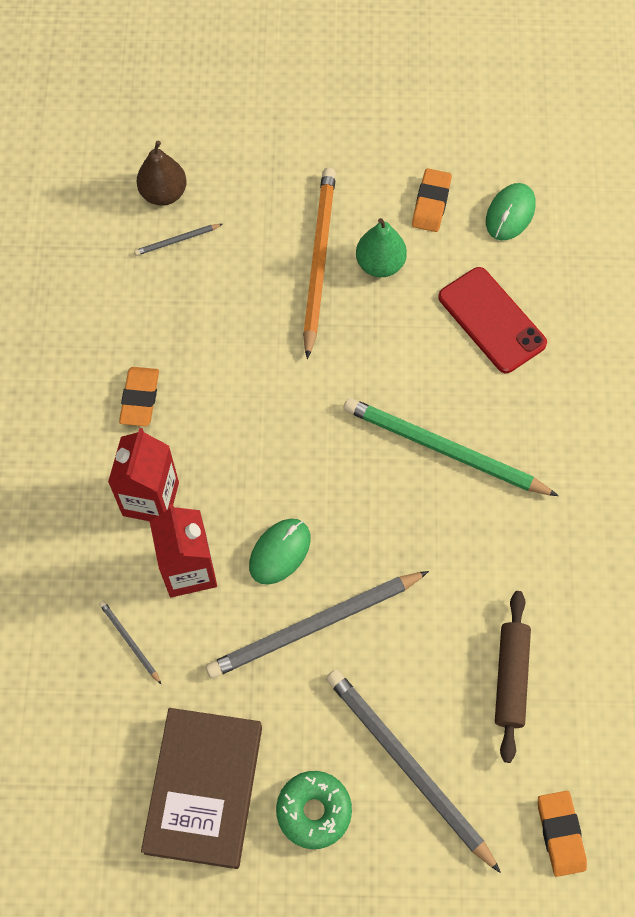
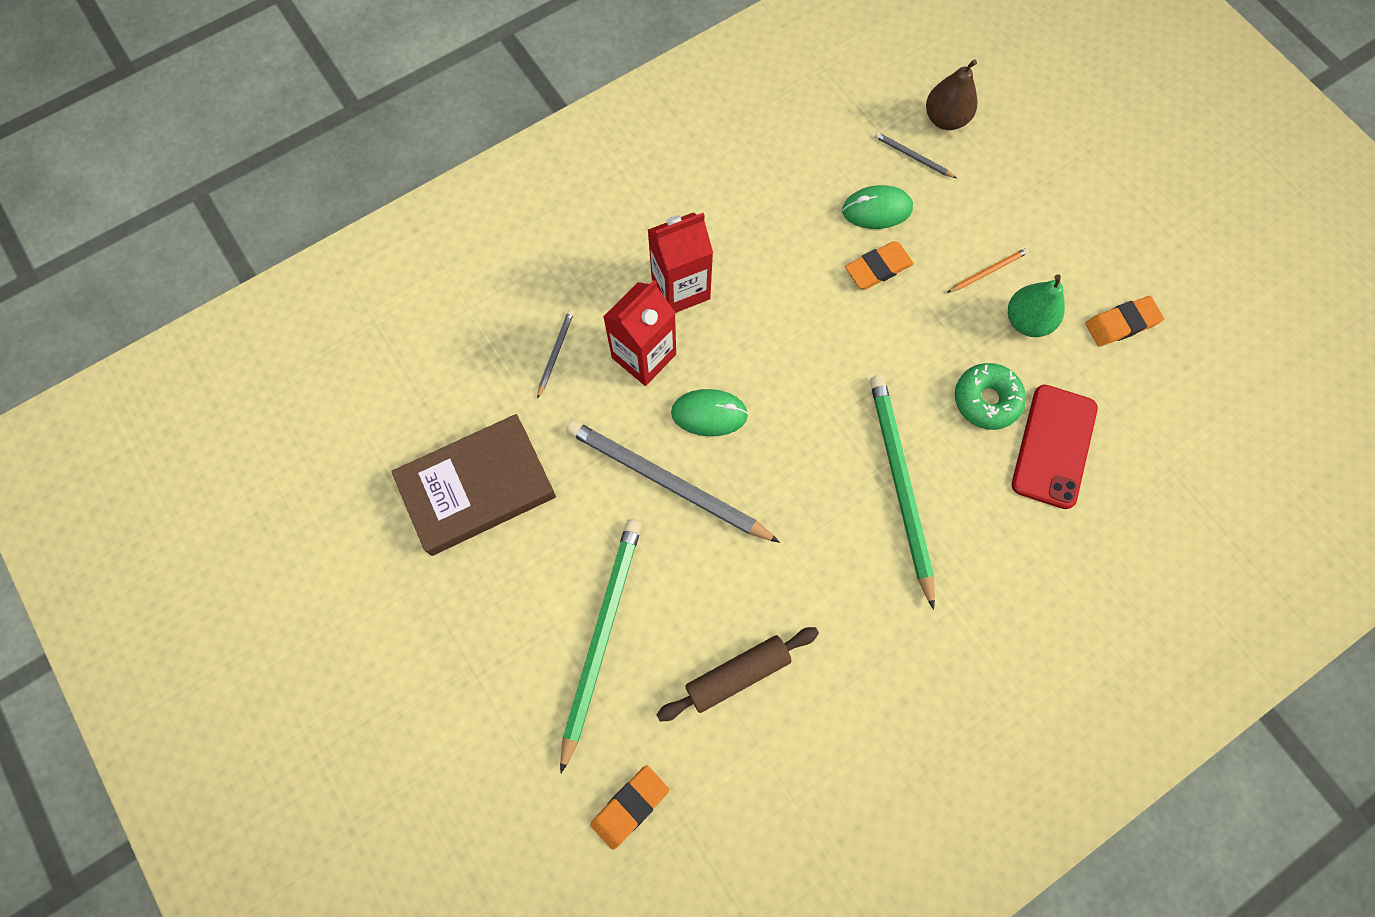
camera: 55 degrees right, 5 degrees up
orange eraser [119,367,159,426] -> orange eraser moved to [845,241,914,289]
green donut [276,771,352,849] -> green donut moved to [955,363,1026,430]
orange pencil [303,168,336,359] -> orange pencil [947,248,1029,293], size x0.43
grey pencil [326,670,501,873] -> green pencil [560,519,642,774]
green mouse [486,183,535,240] -> green mouse moved to [842,185,913,229]

